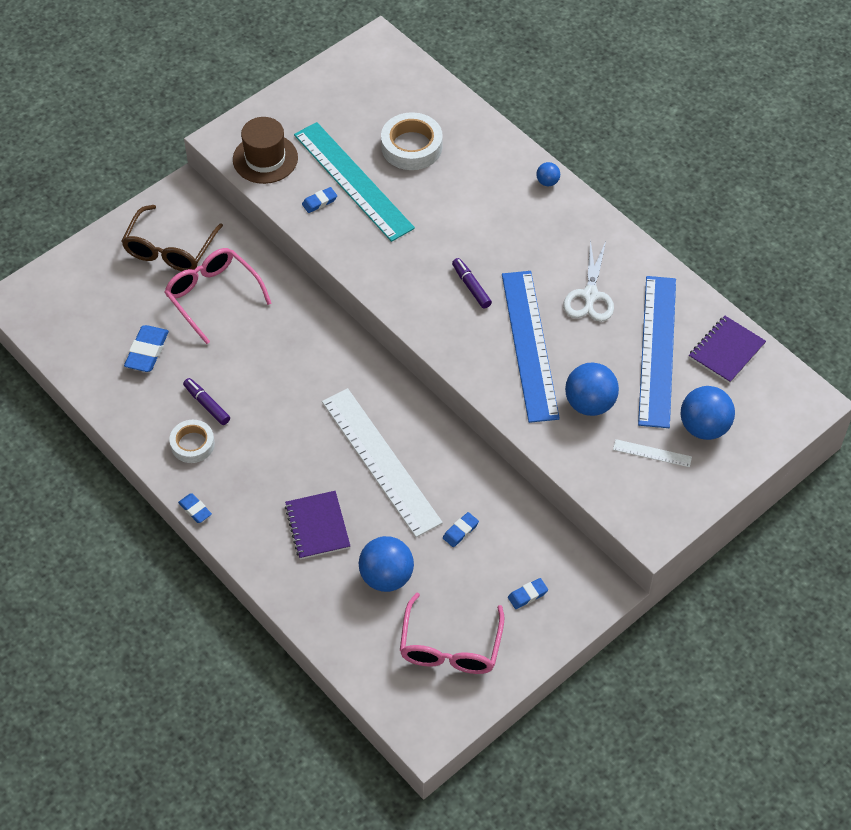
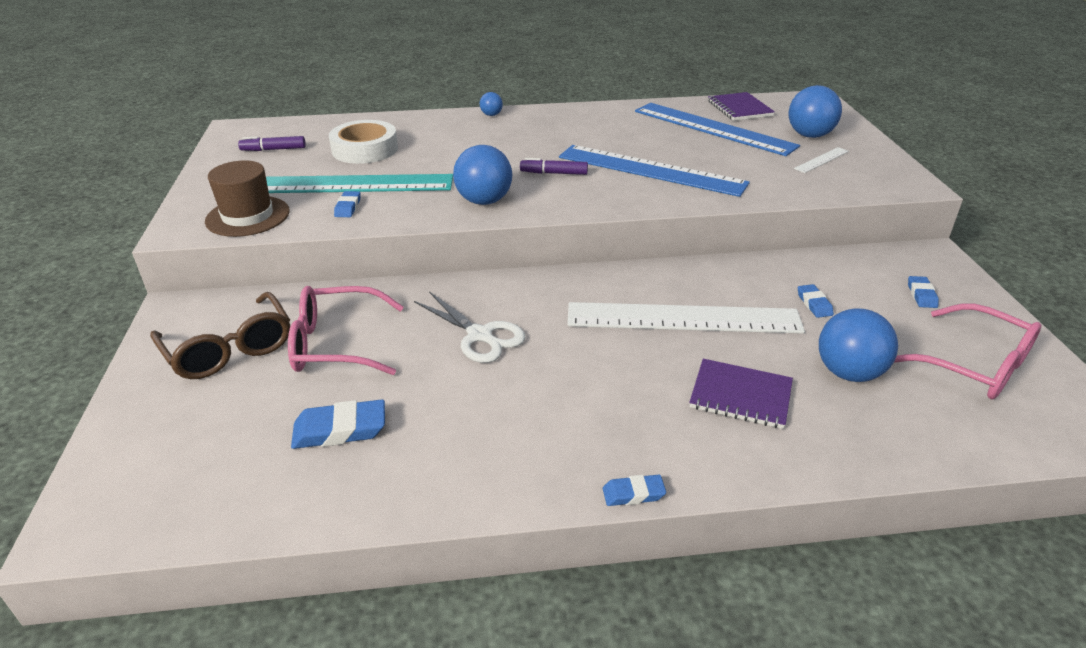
camera: 55 degrees left, 20 degrees down
blue eraser [124,325,169,372] -> blue eraser turned 60 degrees counterclockwise [291,400,385,449]
white tape [169,420,215,463] -> none
purple marker [183,378,230,425] -> purple marker moved to [238,136,306,151]
white scissors [563,239,614,322] -> white scissors moved to [414,291,525,363]
blue ball [565,362,619,416] -> blue ball moved to [453,145,512,205]

